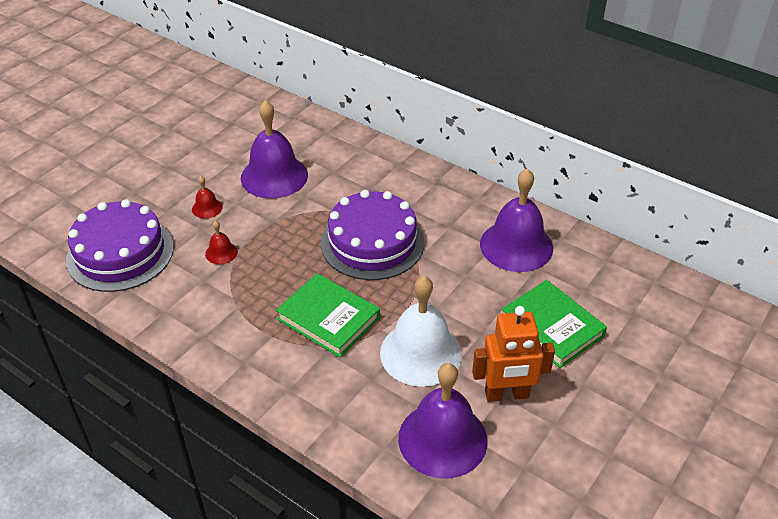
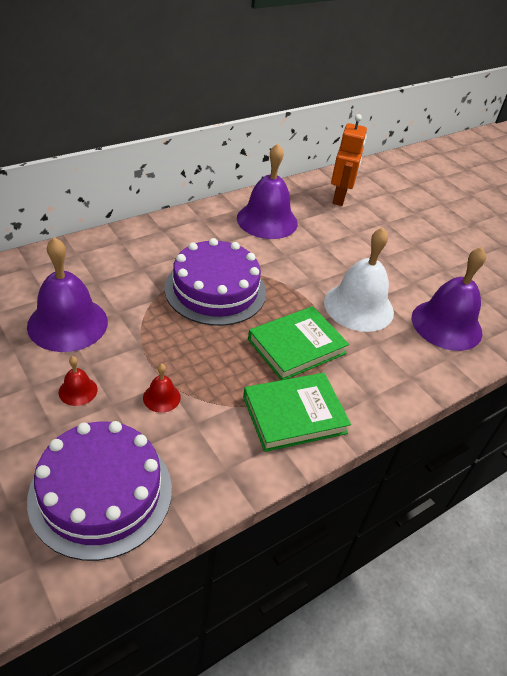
camera: 75 degrees left, 0 degrees up
orange robot [472,306,555,402] -> orange robot moved to [331,114,367,206]
green book [502,280,607,368] -> green book moved to [243,373,351,452]

